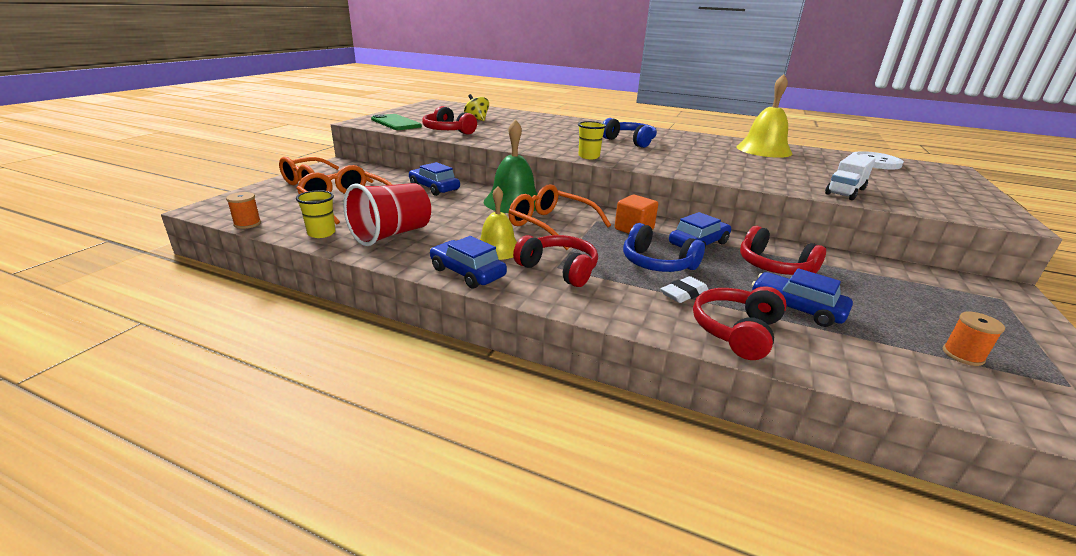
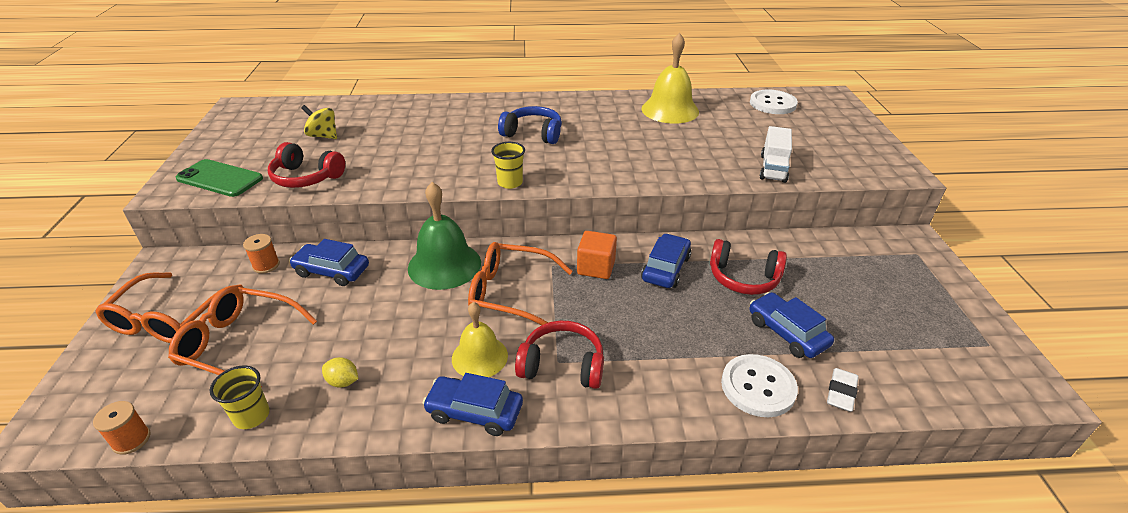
camera: 25 degrees left, 10 degrees up
red cup [343,183,431,246] -> yellow lemon [322,357,358,388]
blue headphones [623,223,705,272] -> none
white eraser [661,276,709,303] -> white eraser moved to [827,368,859,412]
red headphones [693,286,787,360] -> white button [721,354,798,417]
blue car [752,268,853,327] -> blue car turned 45 degrees clockwise [749,292,834,358]
orange spool [943,311,1005,366] -> orange spool moved to [243,234,280,274]

